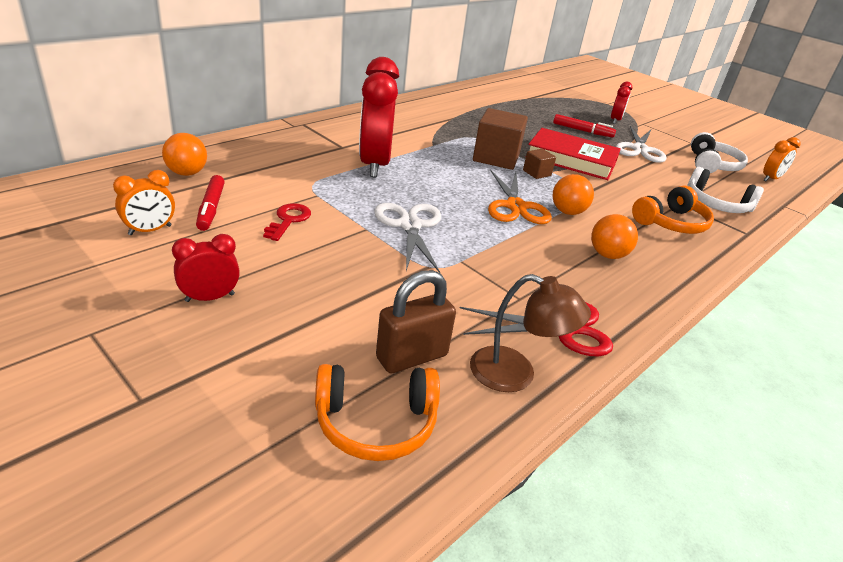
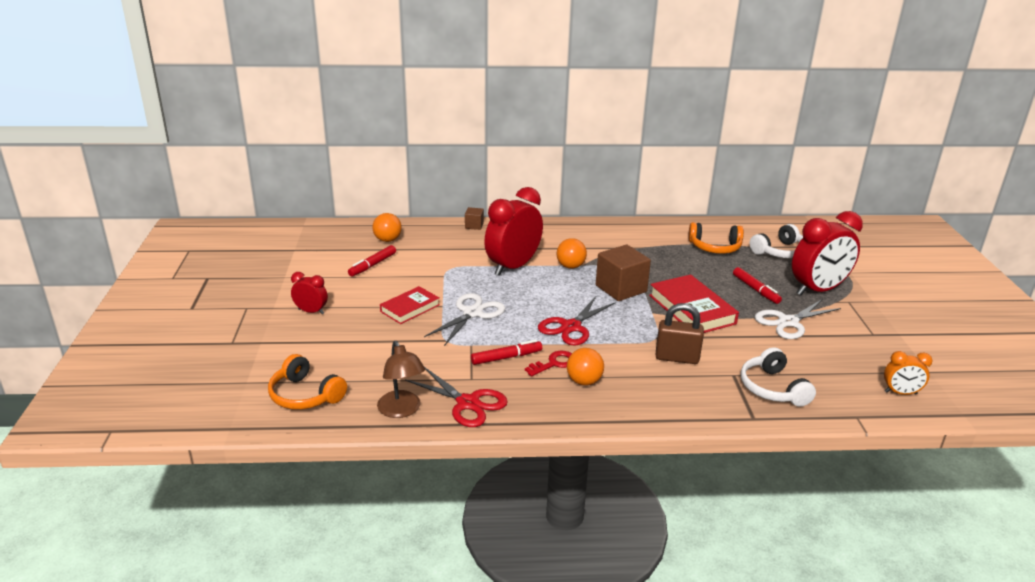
camera: 45 degrees right, 5 degrees down
orange clock [113,170,175,235] -> none
red key [263,203,311,241] -> red key moved to [525,351,572,376]
brown padlock [376,270,456,373] -> brown padlock moved to [656,303,704,364]
orange scissors [488,170,552,224] -> red scissors [538,296,616,346]
brown cube [523,149,556,179] -> brown cube moved to [465,207,484,230]
orange ball [553,174,594,215] -> orange ball moved to [557,238,587,269]
red clock [611,81,633,124] -> red clock [792,211,863,295], size x2.04
orange headphones [632,186,714,234] -> orange headphones moved to [688,222,744,254]
white headphones [691,132,748,173] -> white headphones moved to [749,224,803,258]
none -> red book [380,286,440,324]
none -> red marker [471,340,542,365]

